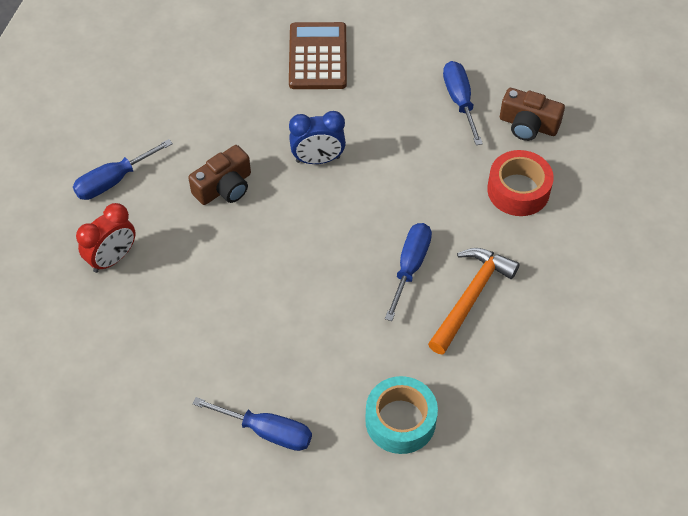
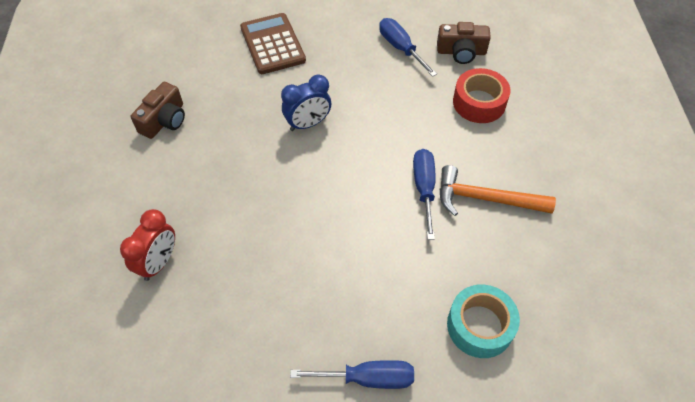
camera: 20 degrees left, 0 degrees up
blue screwdriver [73,139,173,200] -> none
brown camera [188,145,251,205] -> brown camera moved to [131,82,185,139]
orange hammer [428,248,520,354] -> orange hammer turned 90 degrees counterclockwise [440,165,556,216]

